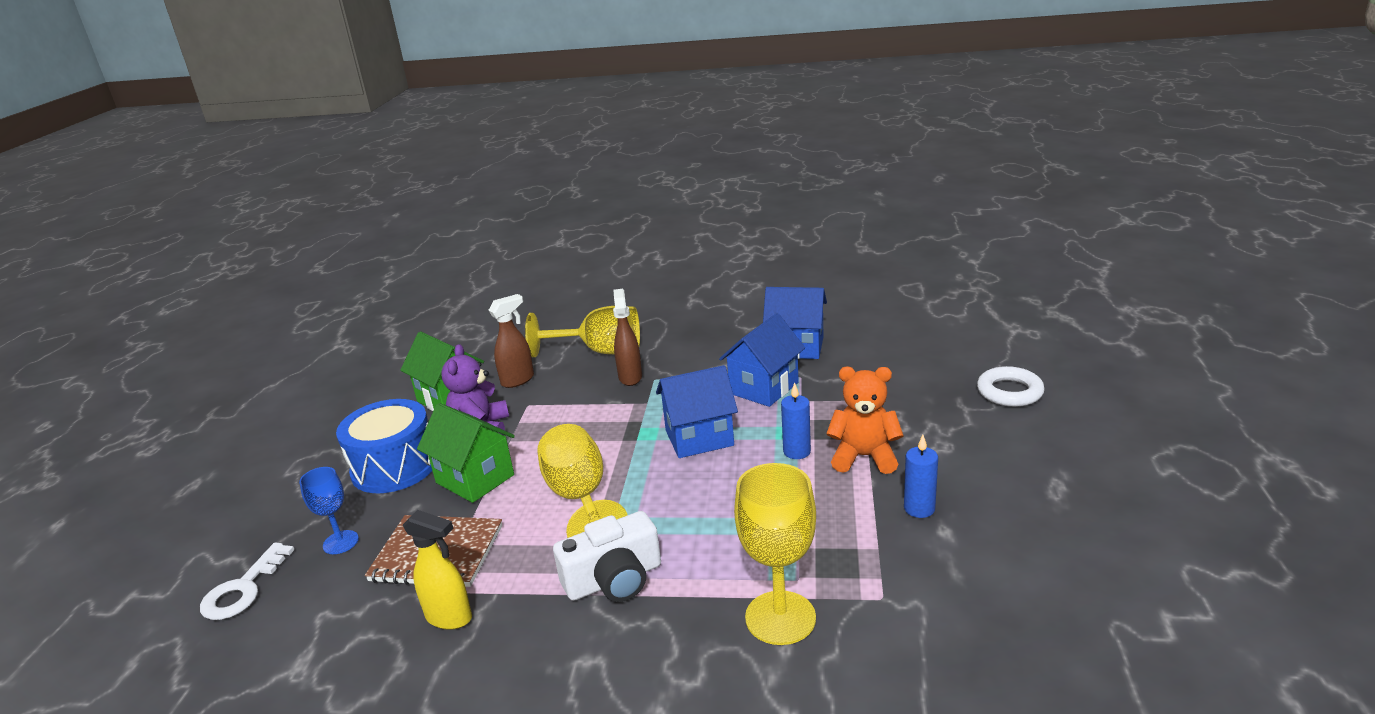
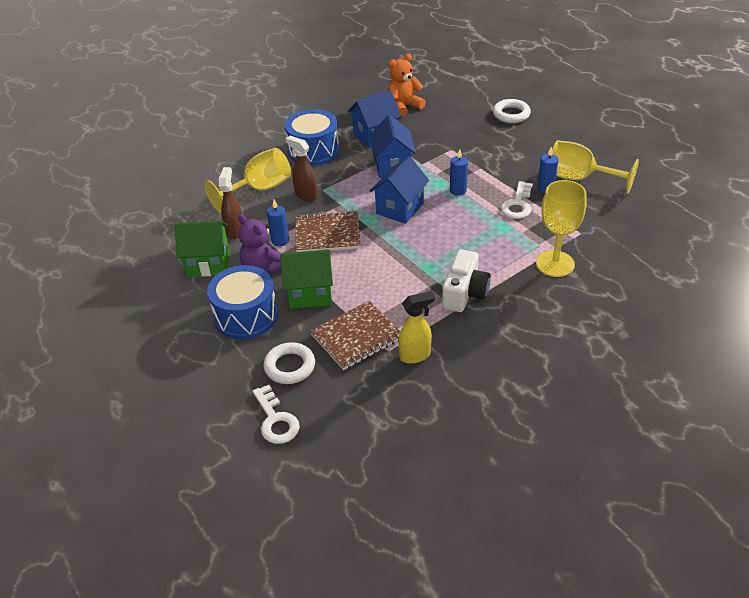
camera: 45 degrees left, 15 degrees up
blue goblet [299,467,359,554] -> white ring [264,342,315,384]
yellow goblet [537,424,628,538] -> yellow goblet moved to [552,140,639,194]
orange teddy bear [826,367,904,474] -> orange teddy bear moved to [388,54,426,117]
none -> blue candle [267,199,289,246]
none -> blue drum [285,109,339,166]
none -> brown notebook [295,211,361,252]
none -> white key [501,181,533,219]

